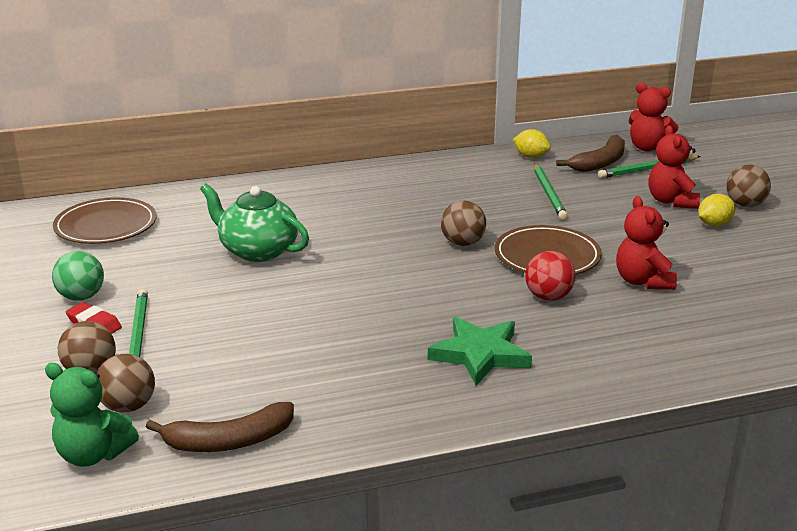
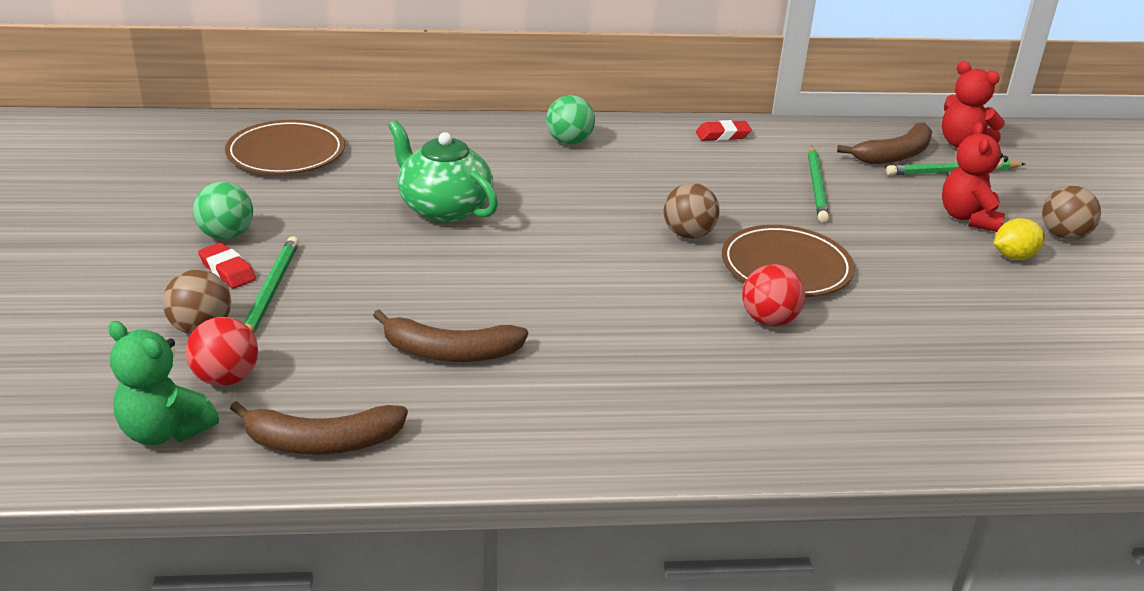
camera: 10 degrees right, 5 degrees up
brown ball [97,354,155,413] -> red ball [186,317,258,386]
green star [428,317,532,386] -> none
yellow lemon [513,129,551,158] -> none
red teddy bear [616,196,677,290] -> none
none -> brown banana [373,310,528,362]
none -> green ball [546,95,595,145]
none -> red eraser [696,120,752,141]

